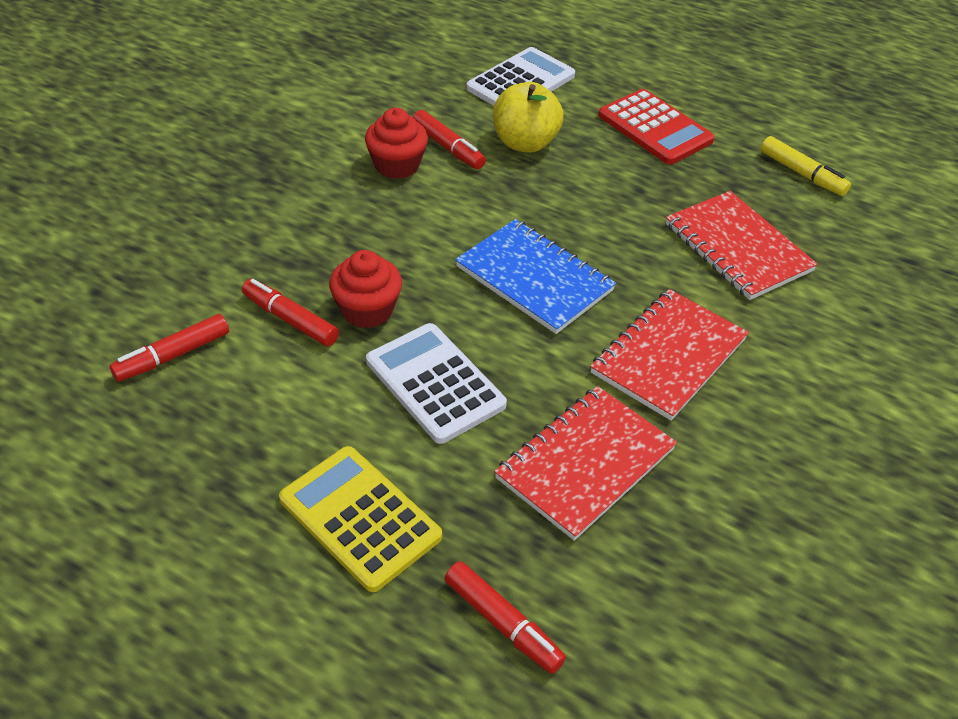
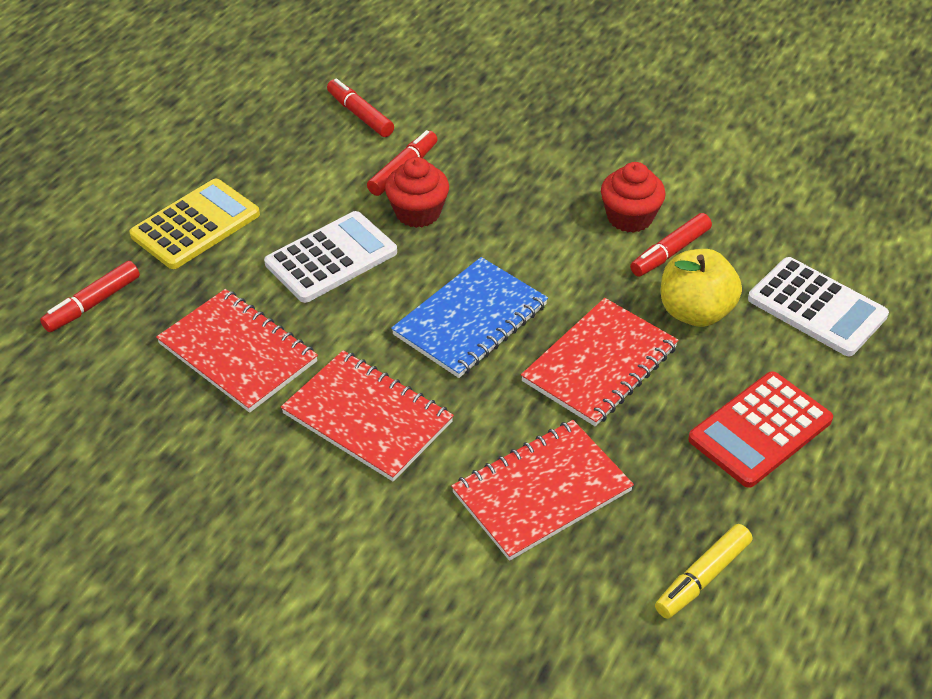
camera: 90 degrees right, 0 degrees up
none -> red notebook [521,298,679,427]

